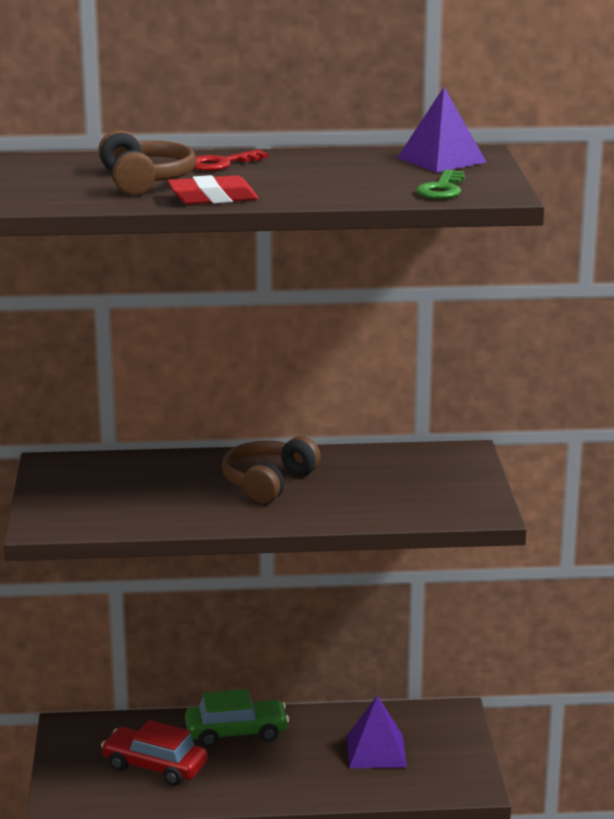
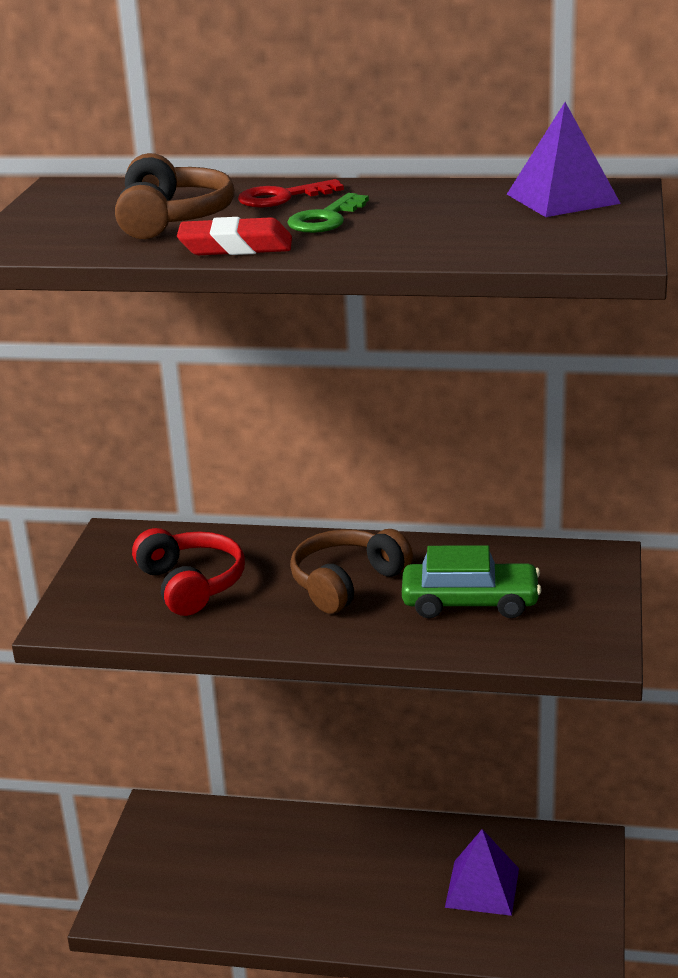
camera: 15 degrees right, 5 degrees up
red car [101,720,207,786] -> none
green car [185,689,289,747] -> green car moved to [402,545,542,618]
green key [416,170,465,199] -> green key moved to [287,193,369,233]
none -> red headphones [132,528,245,616]

